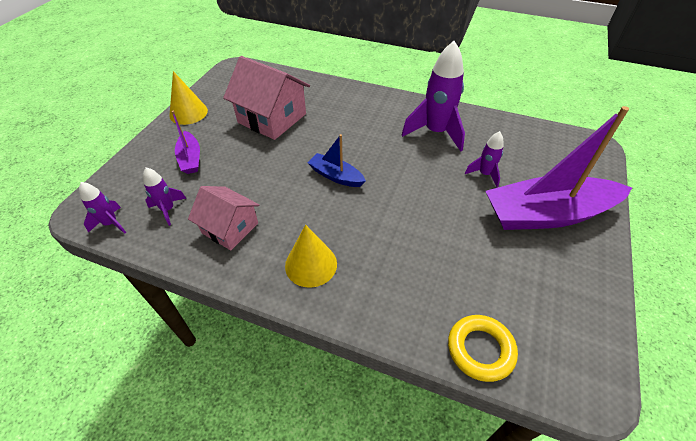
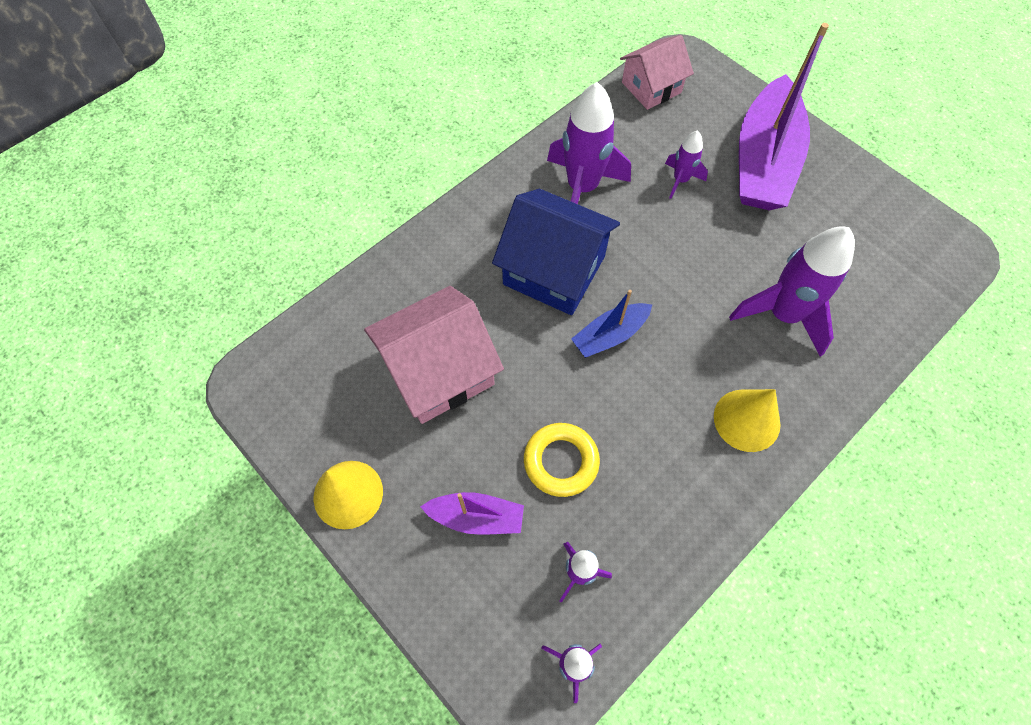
camera: 65 degrees left, 15 degrees up
pink house [188,186,259,250] -> pink house moved to [620,35,694,110]
yellow ring [448,315,518,382] -> yellow ring moved to [524,423,600,497]
none -> blue house [492,189,620,315]
none -> purple rocket [729,227,855,357]

